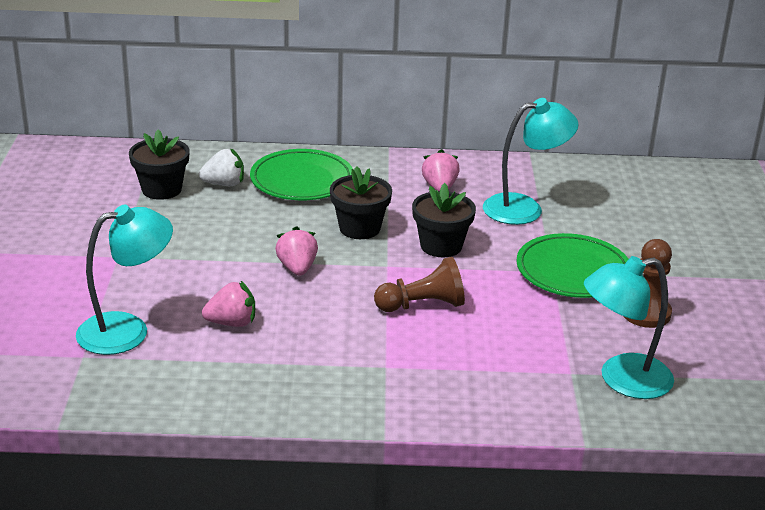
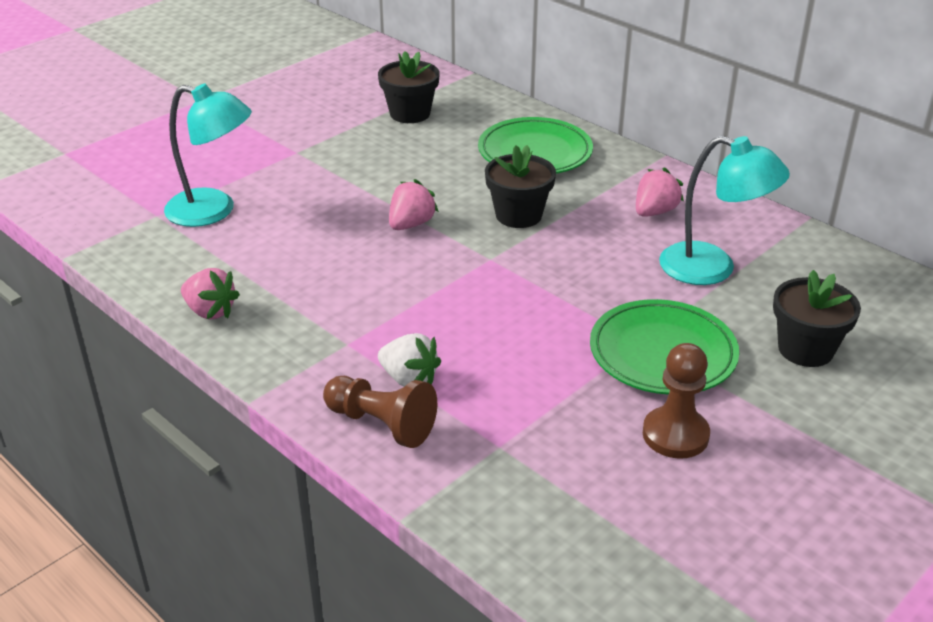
camera: 45 degrees right, 5 degrees up
white strawberry [199,148,244,186] -> white strawberry moved to [378,333,441,387]
pink strawberry [202,281,255,327] -> pink strawberry moved to [181,268,240,319]
brown pawn [374,257,465,312] -> brown pawn moved to [323,376,437,448]
black flower pot [412,183,476,257] -> black flower pot moved to [773,270,861,367]
turquoise lamp [584,256,674,399] -> none

